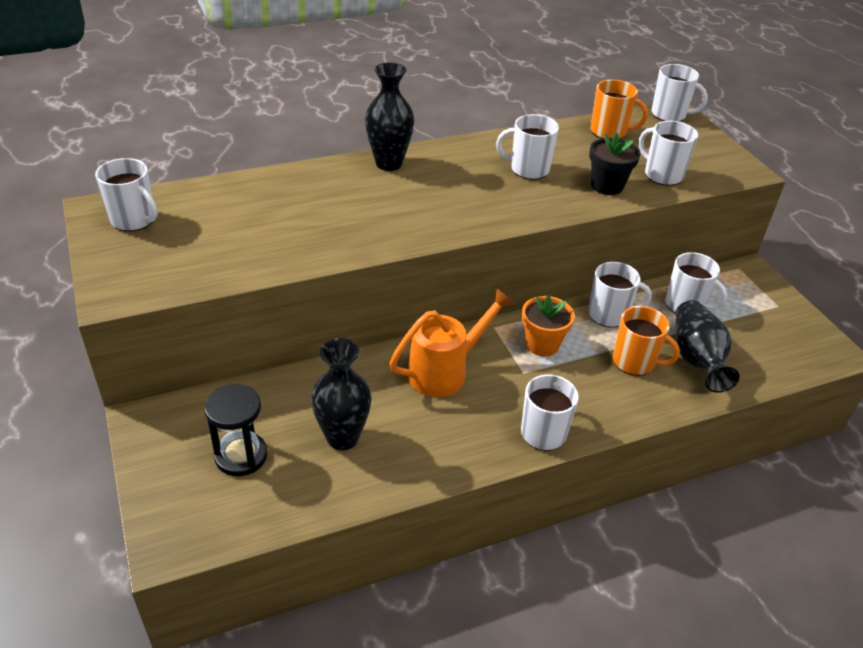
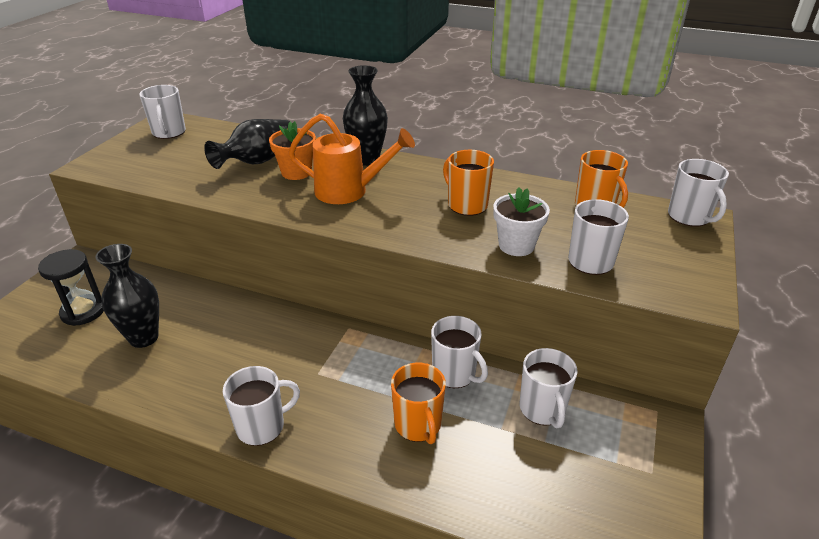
camera: 45 degrees right, 5 degrees down
orange watering can [389,288,514,397] -> orange watering can moved to [288,114,415,204]
white mug [496,114,559,180] -> orange mug [443,150,494,216]
orange flower pot [522,295,575,357] -> orange flower pot moved to [269,121,316,180]
black flower pot [589,132,640,195] -> white flower pot [493,187,550,256]
black vase [676,300,740,393] -> black vase moved to [204,119,290,169]

